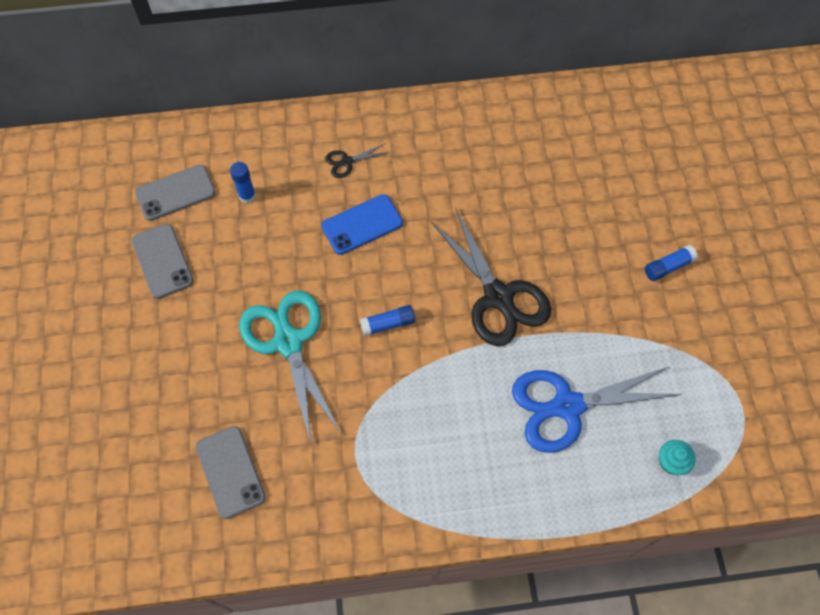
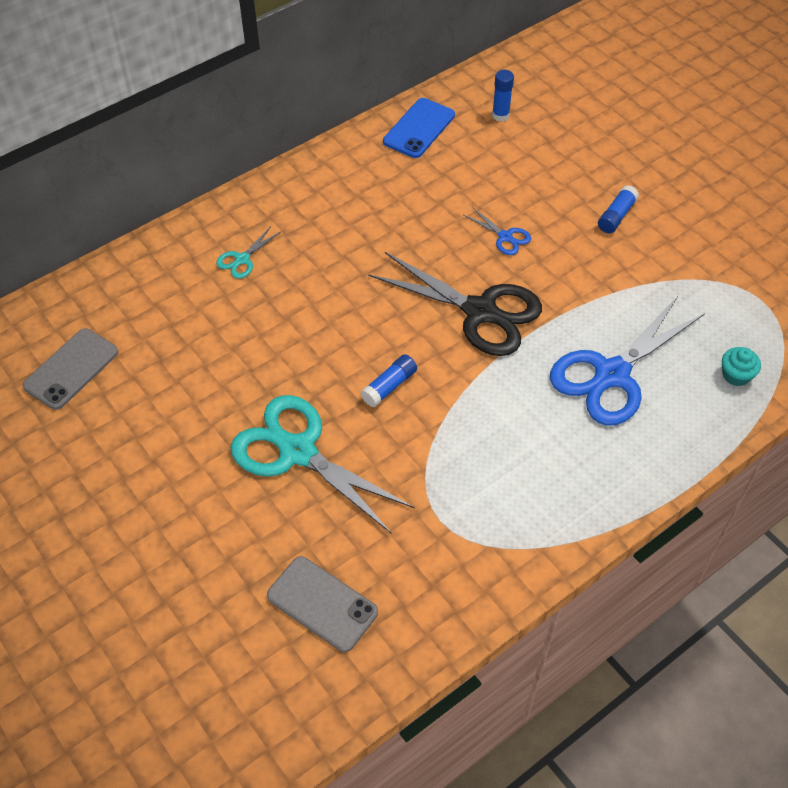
camera: 30 degrees left, 10 degrees down
grey phone [132,224,194,299] -> none
blue glue stick [230,162,256,203] -> blue glue stick moved to [492,70,514,122]
blue phone [321,194,403,255] -> blue phone moved to [383,98,455,158]
black scissors [325,144,390,178] -> turquoise scissors [216,226,281,279]
none -> blue scissors [463,207,531,255]

